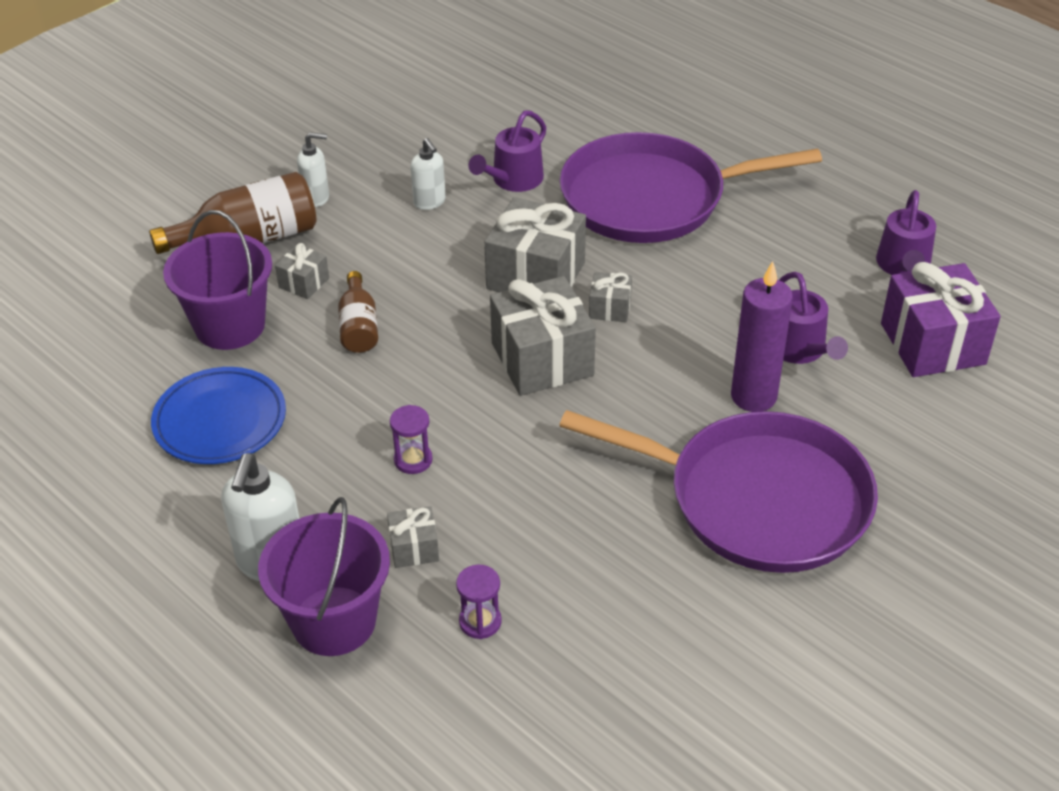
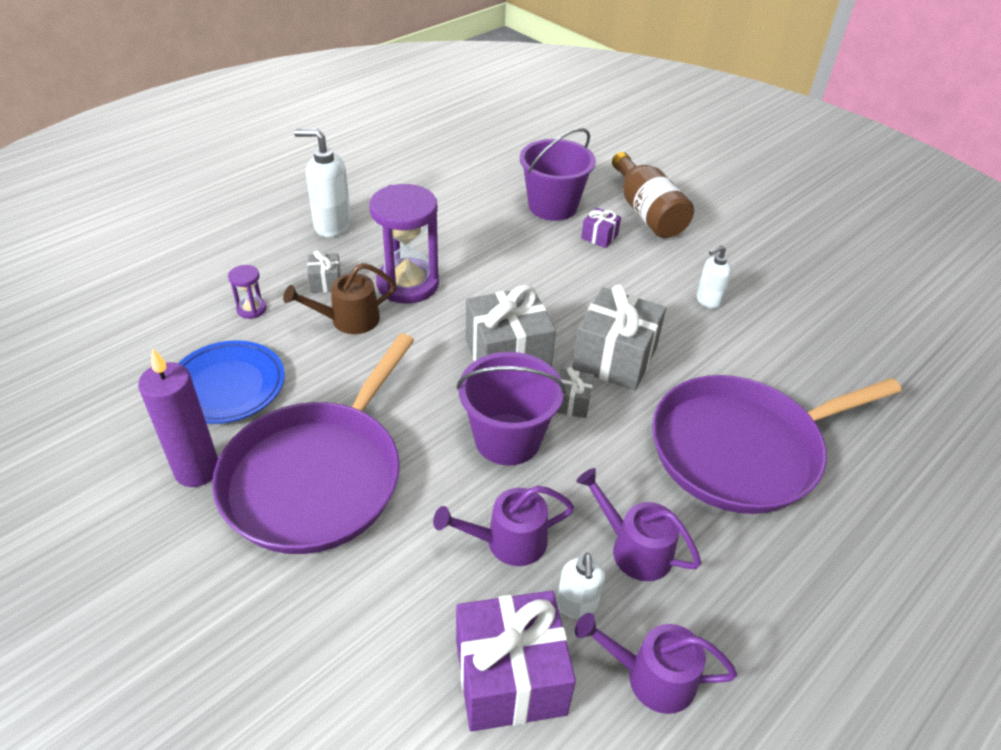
camera: 90 degrees right, 0 degrees up
blue plate [151,367,286,464] -> blue plate moved to [178,340,285,424]
purple bucket [258,497,390,656] -> purple bucket moved to [457,352,566,465]
grey gift [275,243,329,299] -> purple gift [581,207,621,248]
white soap dispenser [297,132,329,207] -> white soap dispenser moved to [557,553,605,619]
brown bottle [338,271,378,353] -> none
purple hourglass [390,405,433,474] -> purple hourglass [369,184,439,304], size x2.24
purple watering can [468,110,547,192] -> purple watering can moved to [576,468,701,581]
purple pan [560,132,822,243] -> purple pan turned 105 degrees counterclockwise [652,375,902,514]
purple candle [731,261,793,412] -> purple candle moved to [138,348,218,487]
none -> brown watering can [283,263,396,334]

